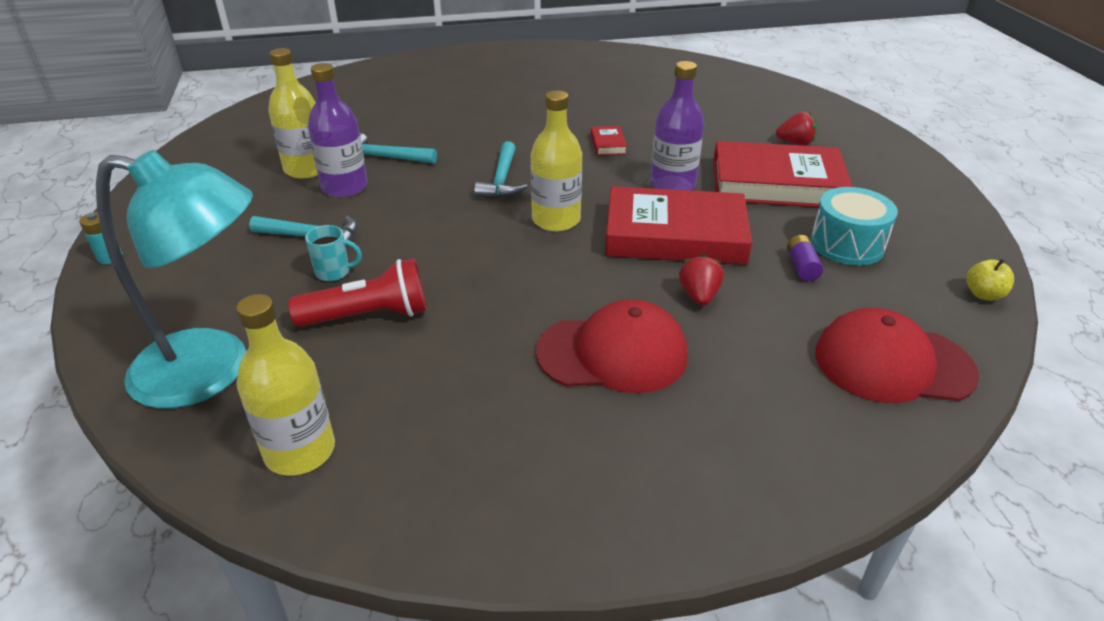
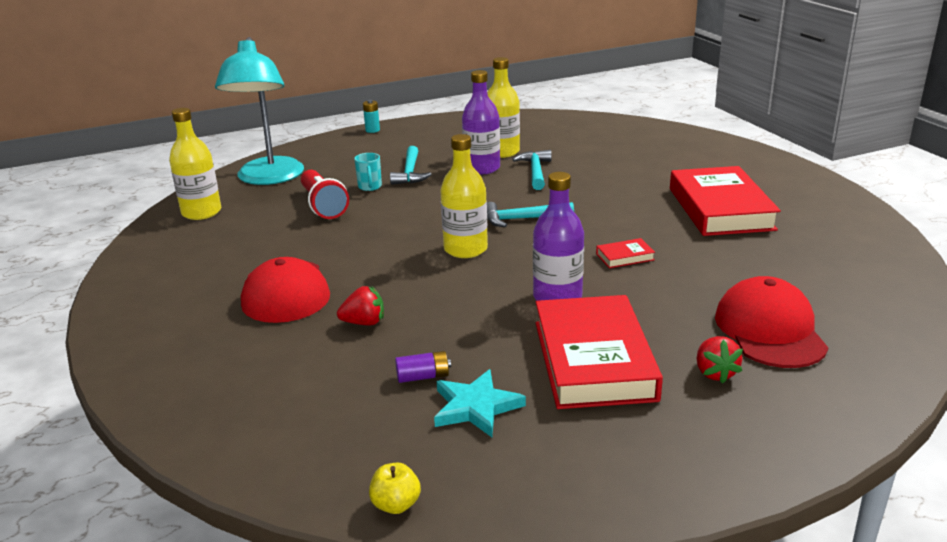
camera: 80 degrees right, 10 degrees down
red book [605,186,752,265] -> red book moved to [670,166,781,236]
turquoise drum [811,187,898,266] -> turquoise star [434,369,526,437]
red cap [815,308,980,403] -> red cap moved to [715,276,829,368]

